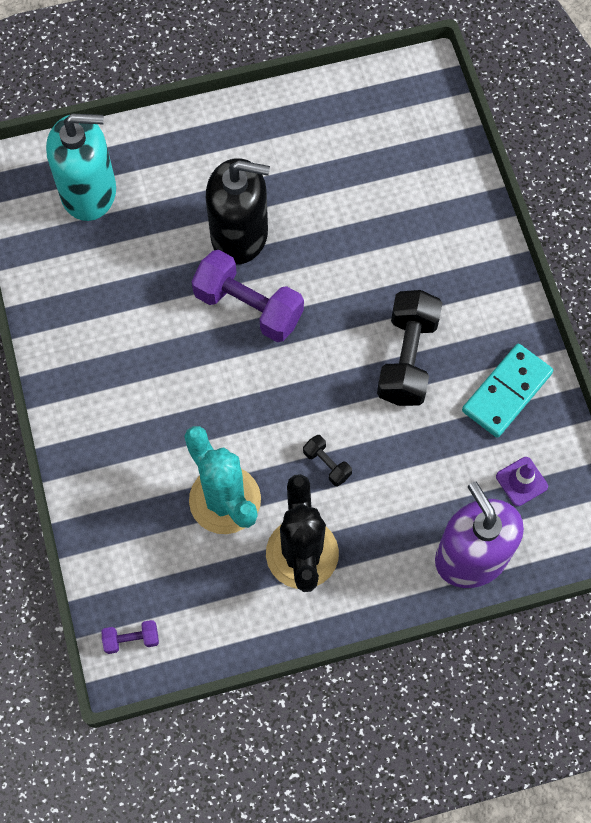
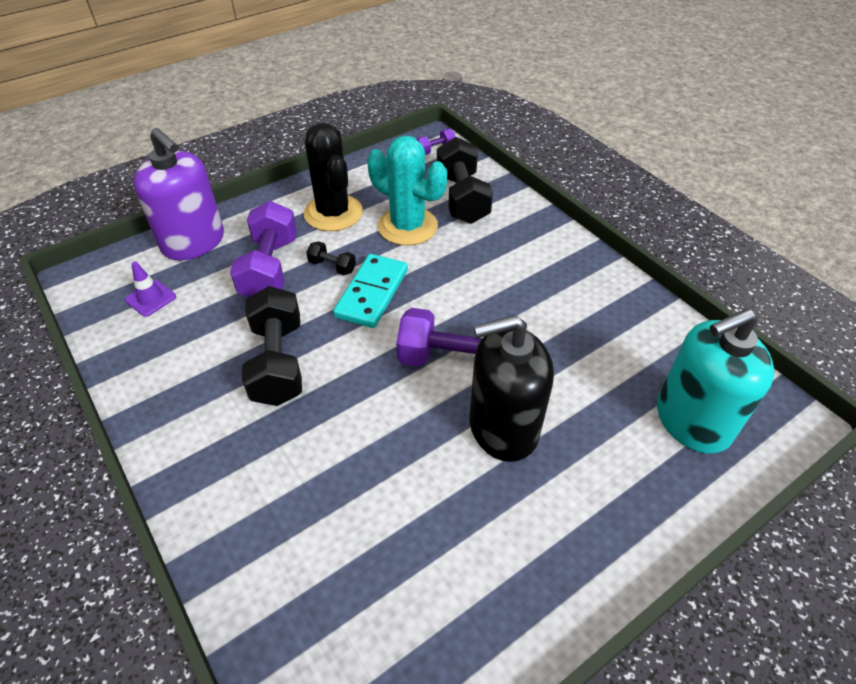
camera: 160 degrees right, 20 degrees down
turquoise domino [462,344,553,438] -> turquoise domino moved to [333,254,408,328]
none -> purple dumbbell [230,201,297,297]
none -> black dumbbell [437,137,493,224]

